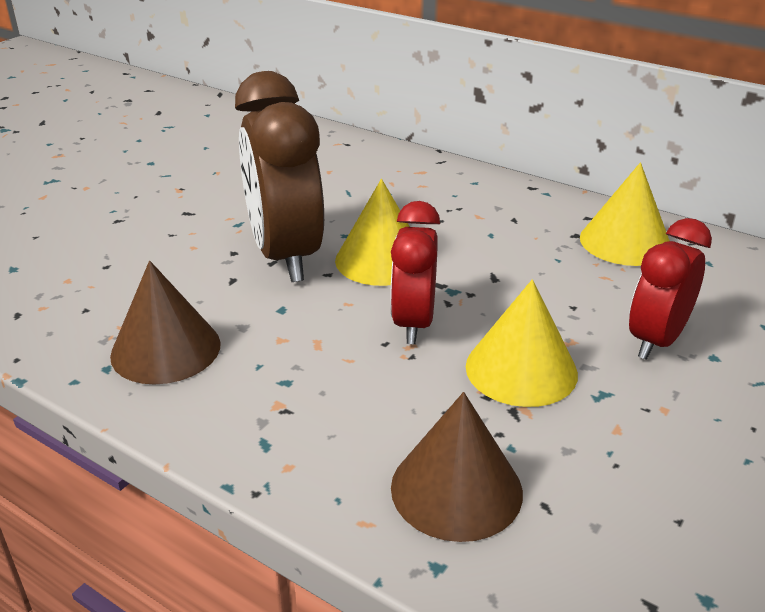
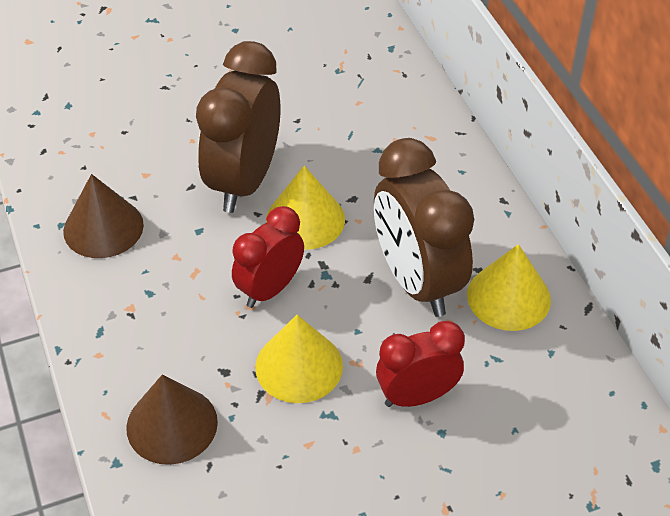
camera: 35 degrees right, 15 degrees up
none -> brown clock [374,138,474,317]

